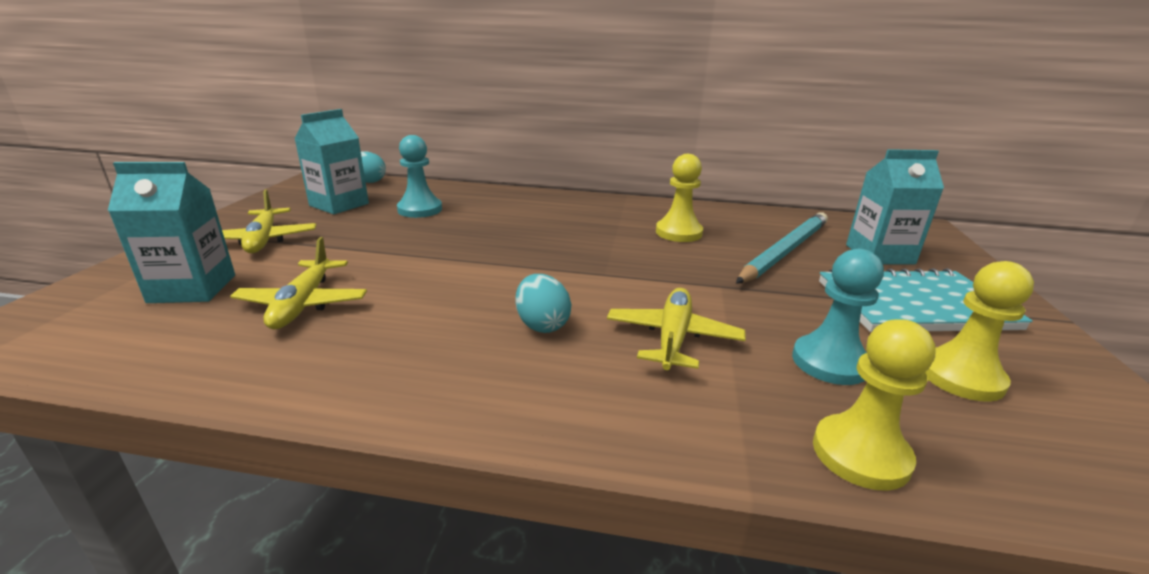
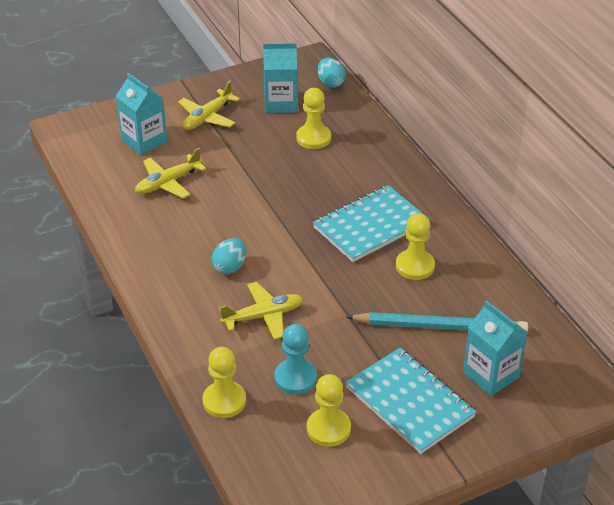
camera: 55 degrees right, 15 degrees up
turquoise pawn [397,135,442,218] -> yellow pawn [296,88,331,149]
none -> turquoise notebook [313,185,429,262]

